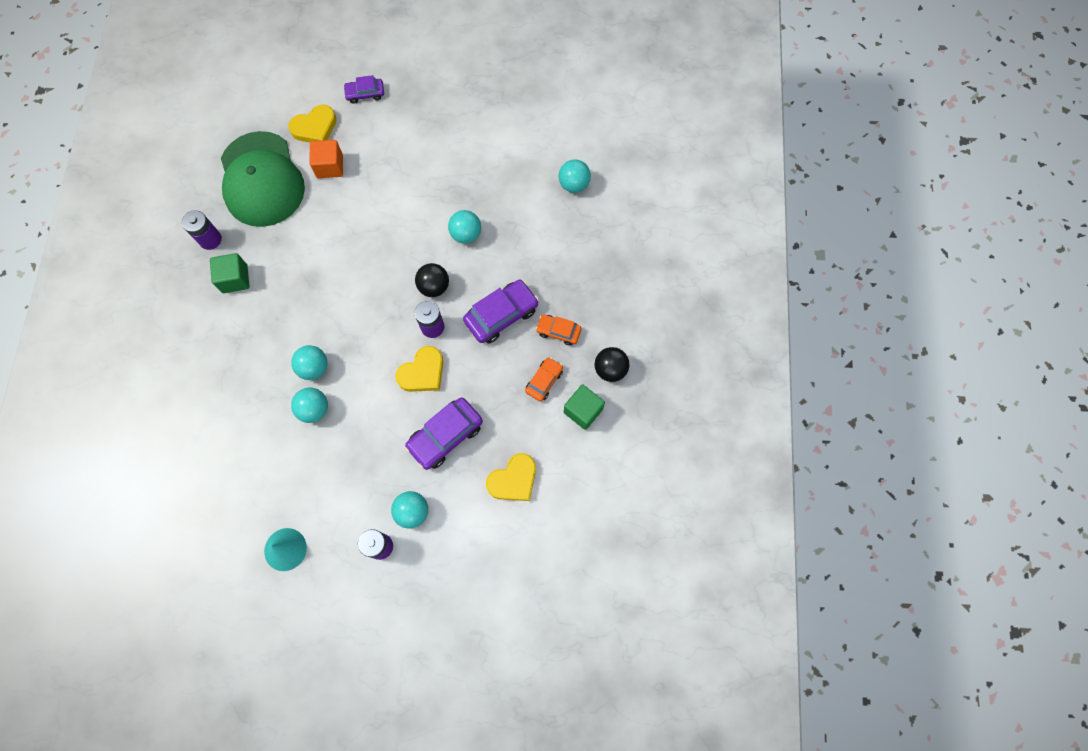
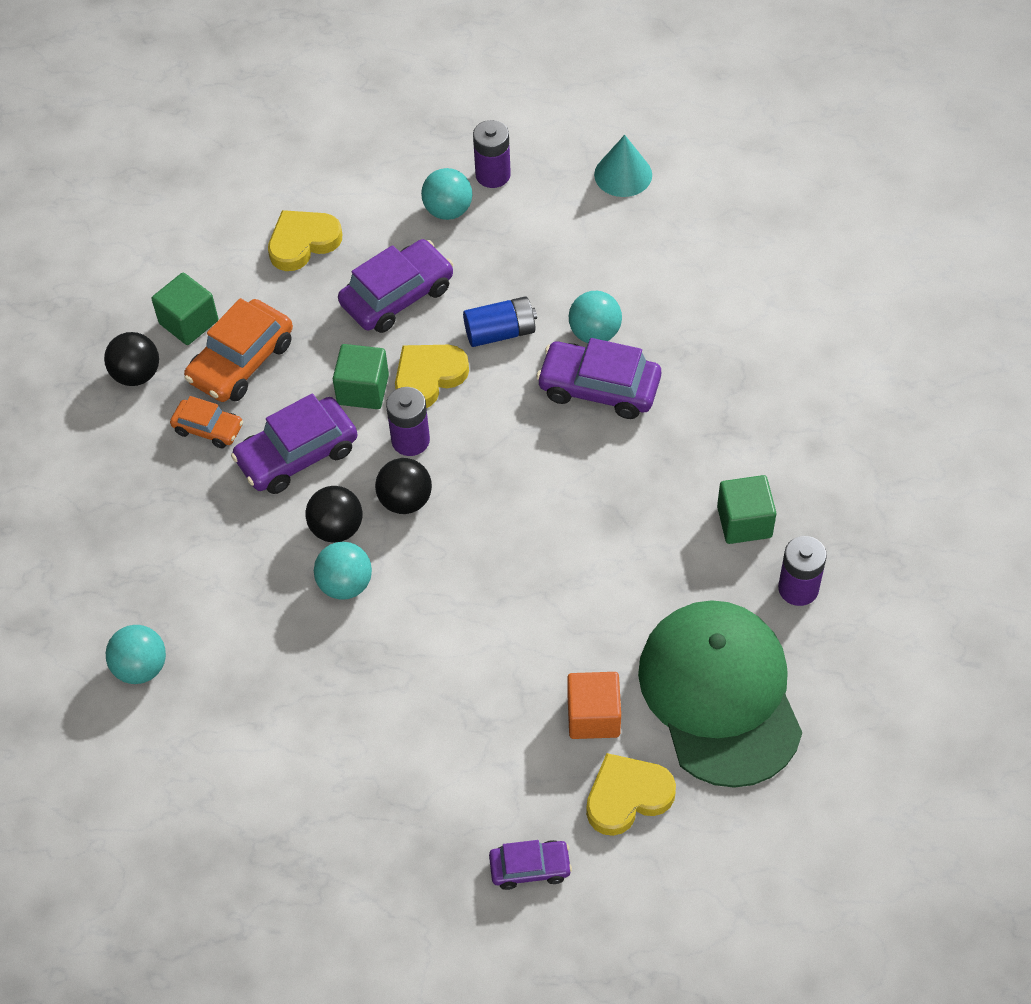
camera: 175 degrees left, 15 degrees down
turquoise ball [291,345,328,380] -> purple car [536,338,661,419]
orange car [525,357,563,402] -> orange car [184,298,293,402], size x1.71
none -> black ball [306,486,363,543]
none -> green cube [333,344,389,409]
none -> blue battery [463,296,537,347]

